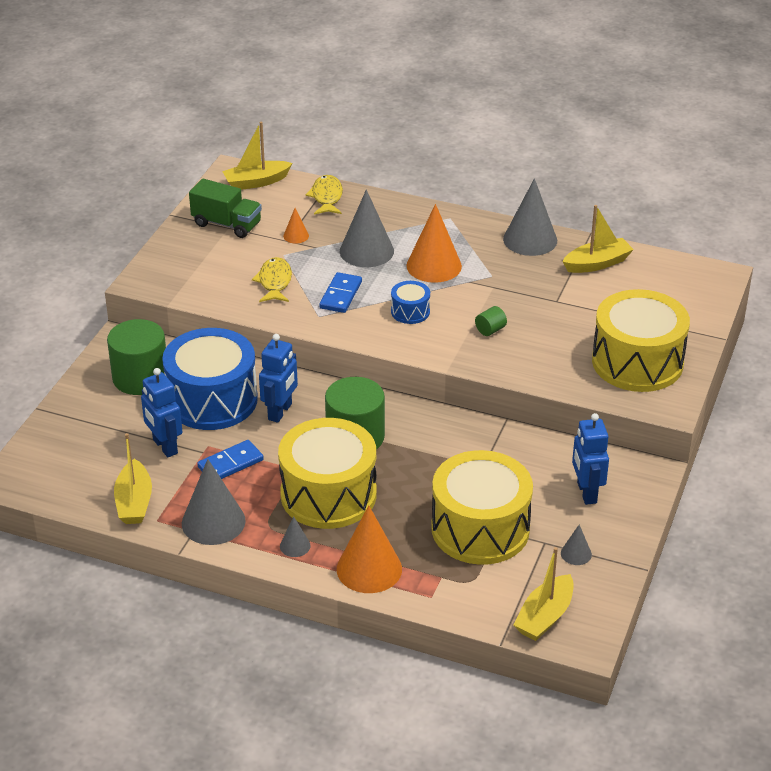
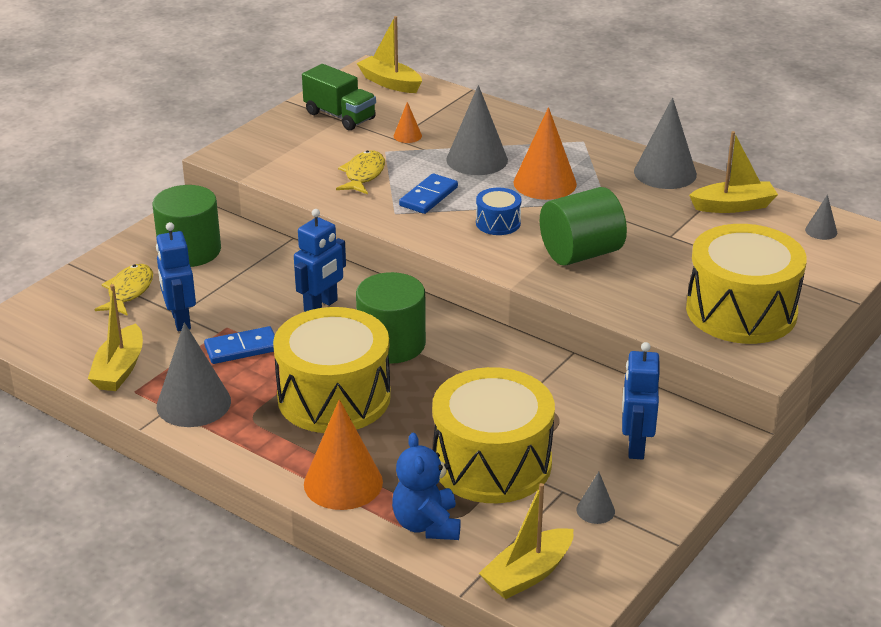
camera: 15 degrees right, 5 degrees down
blue drum [162,328,258,430] -> none
yellow boat [222,122,292,190] -> yellow boat turned 45 degrees clockwise [357,16,422,93]
grey cone [280,516,311,557] -> grey cone moved to [805,195,837,240]
yellow fish [305,175,343,215] -> yellow fish moved to [94,264,153,316]
green cylinder [475,306,507,336] -> green cylinder [540,187,627,266], size x2.38
none -> blue teddy bear [392,433,461,540]

